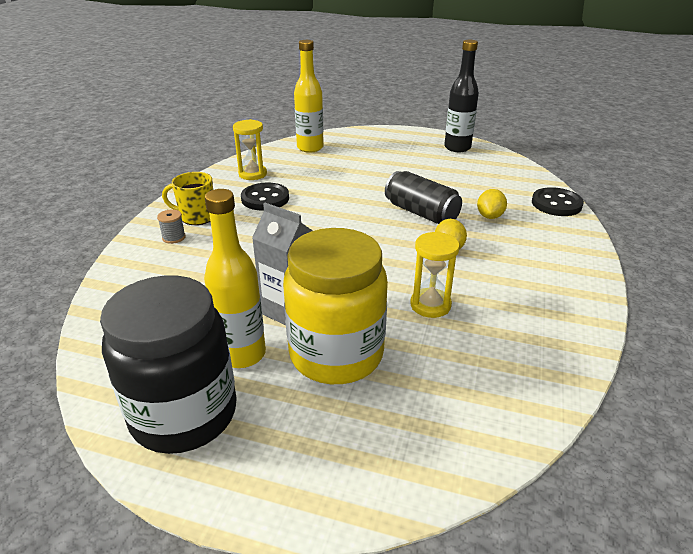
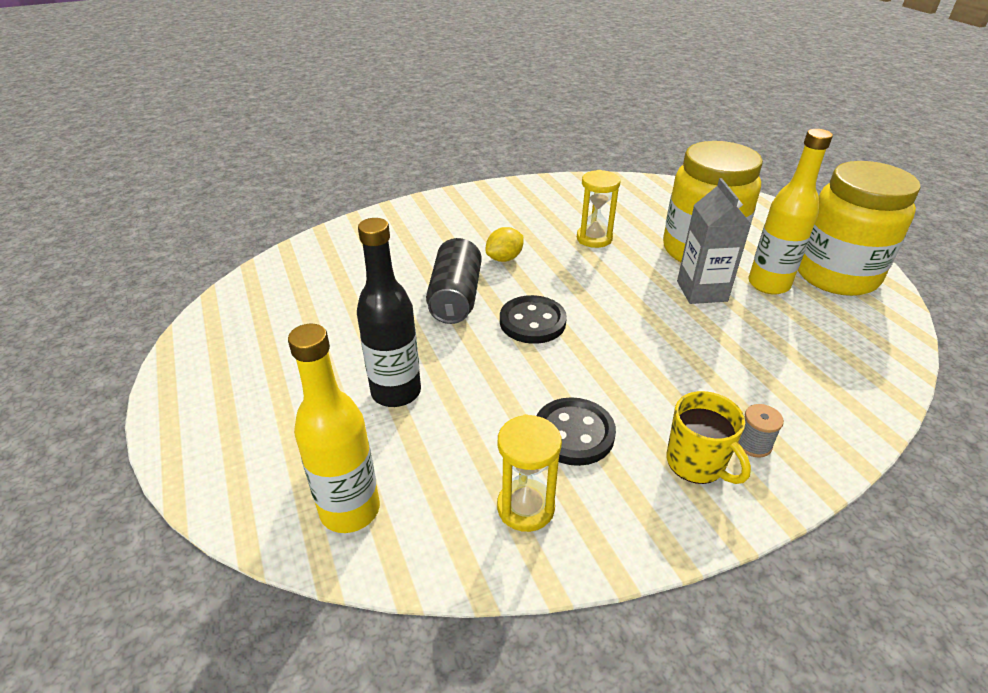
camera: 130 degrees left, 5 degrees up
black jar [100,275,237,454] -> yellow jar [798,161,921,296]
black bottle [444,40,479,152] -> black bottle moved to [357,218,421,407]
yellow lemon [477,189,507,219] -> none
black button [532,187,584,216] -> black button moved to [500,295,567,344]

